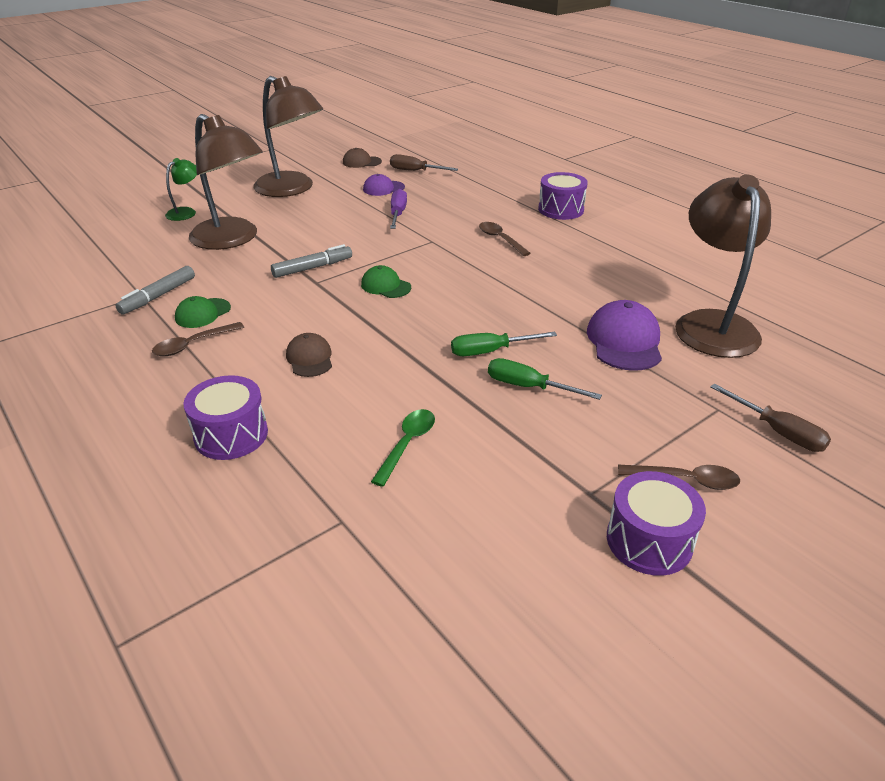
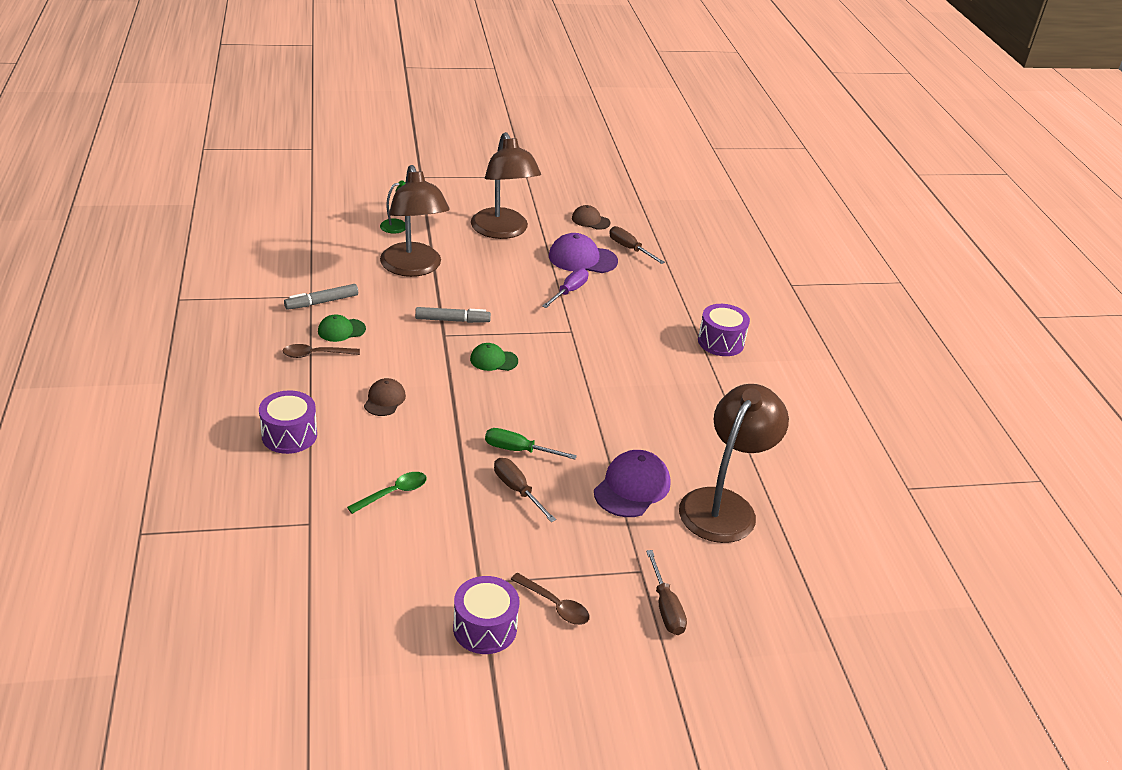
camera: 25 degrees right, 0 degrees up
green cap [361,265,411,298] -> green cap turned 60 degrees counterclockwise [470,343,518,371]
purple cap [363,174,405,196] -> purple cap [549,233,618,273], size x1.65
brown spoon [479,222,531,256] -> none
green screwdriver [488,358,602,400] -> brown screwdriver [494,458,556,522]

